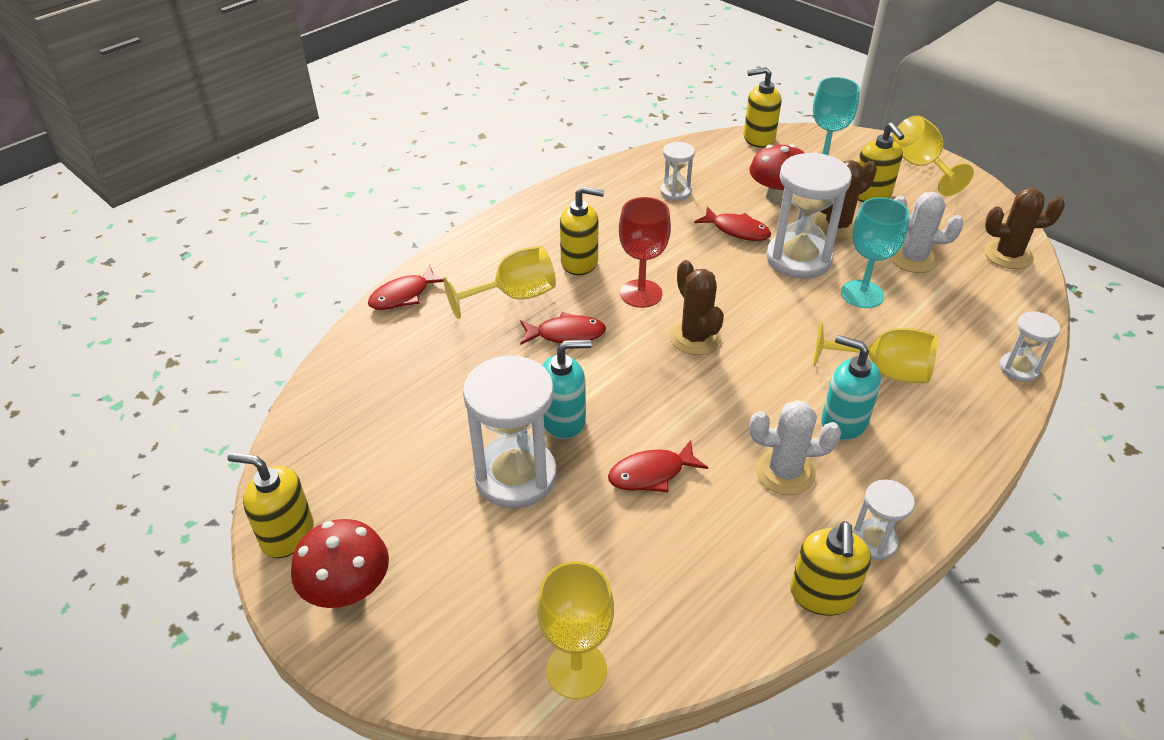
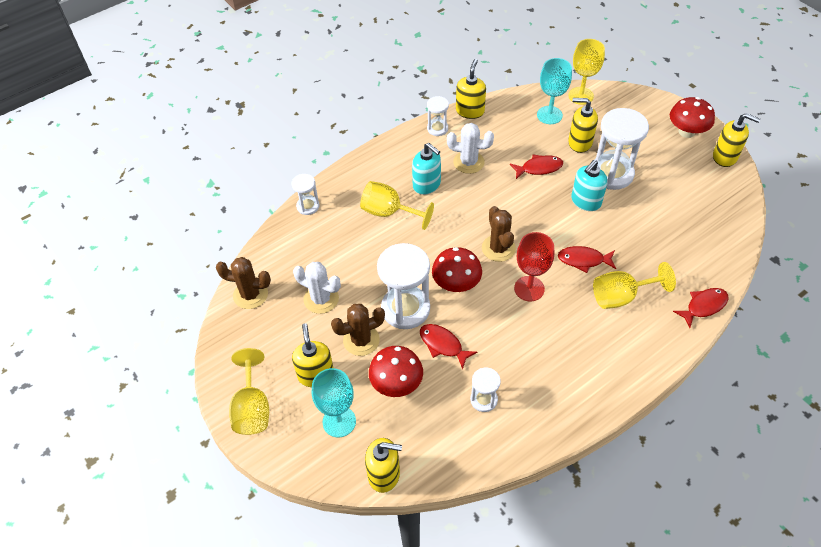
camera: 170 degrees left, 10 degrees up
turquoise soap dispenser [542,340,592,439] -> turquoise soap dispenser turned 45 degrees counterclockwise [571,160,608,211]
yellow soap dispenser [560,186,604,275] -> yellow soap dispenser moved to [568,98,598,153]
turquoise goblet [841,197,910,308] -> turquoise goblet moved to [537,58,572,124]
none -> red mushroom [432,247,482,292]

